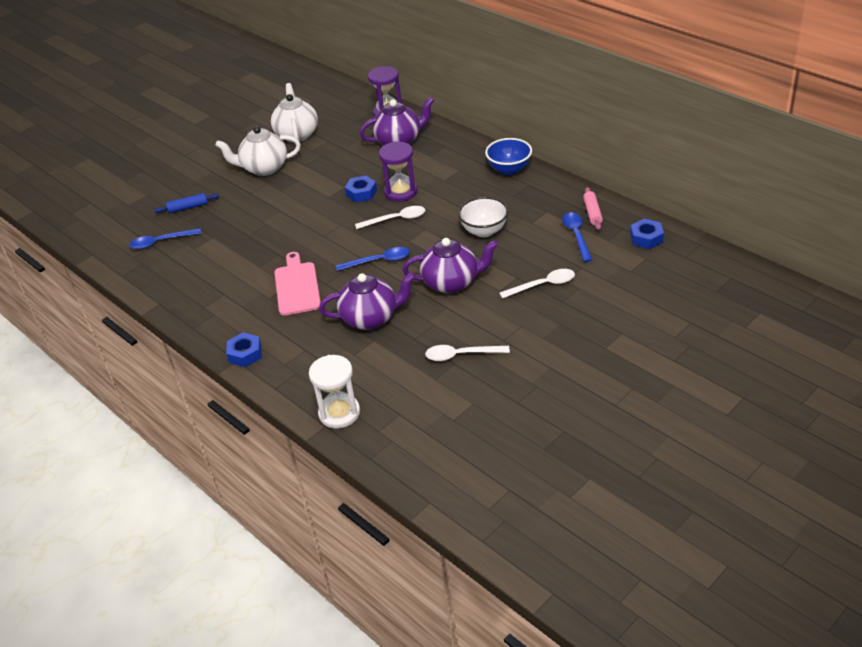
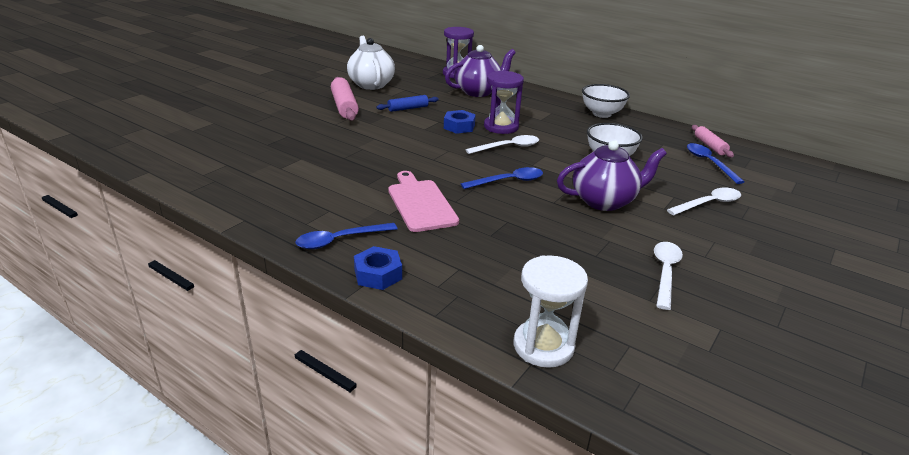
camera: 15 degrees left, 10 degrees down
blue spoon [129,228,201,250] -> blue spoon moved to [295,223,397,249]
blue rolling pin [154,193,219,213] -> blue rolling pin moved to [377,95,439,112]
white teapot [215,126,301,176] -> pink rolling pin [331,77,359,121]
purple teapot [319,272,416,330] -> none
white spoon [425,345,510,361] -> white spoon turned 120 degrees clockwise [654,242,683,310]
blue bowl [485,138,532,175] -> white bowl [582,84,630,118]
blue nut [630,219,664,249] -> none

